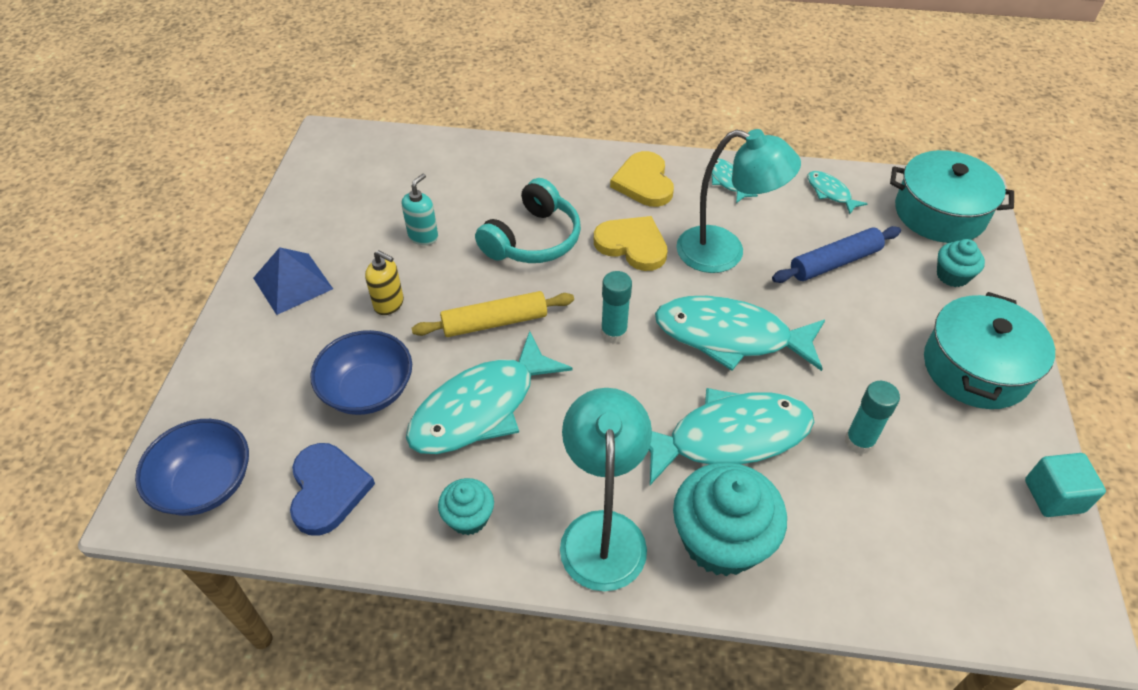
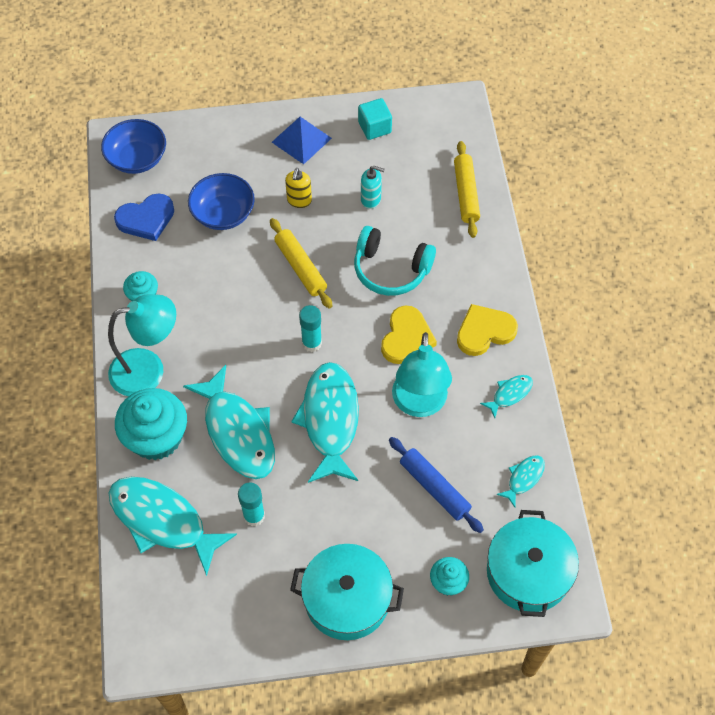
camera: 75 degrees right, 10 degrees up
turquoise fish [406,331,573,454] -> turquoise fish moved to [109,477,237,576]
turquoise cube [1025,453,1106,517] -> turquoise cube moved to [358,98,392,140]
none -> yellow rolling pin [454,141,480,238]

